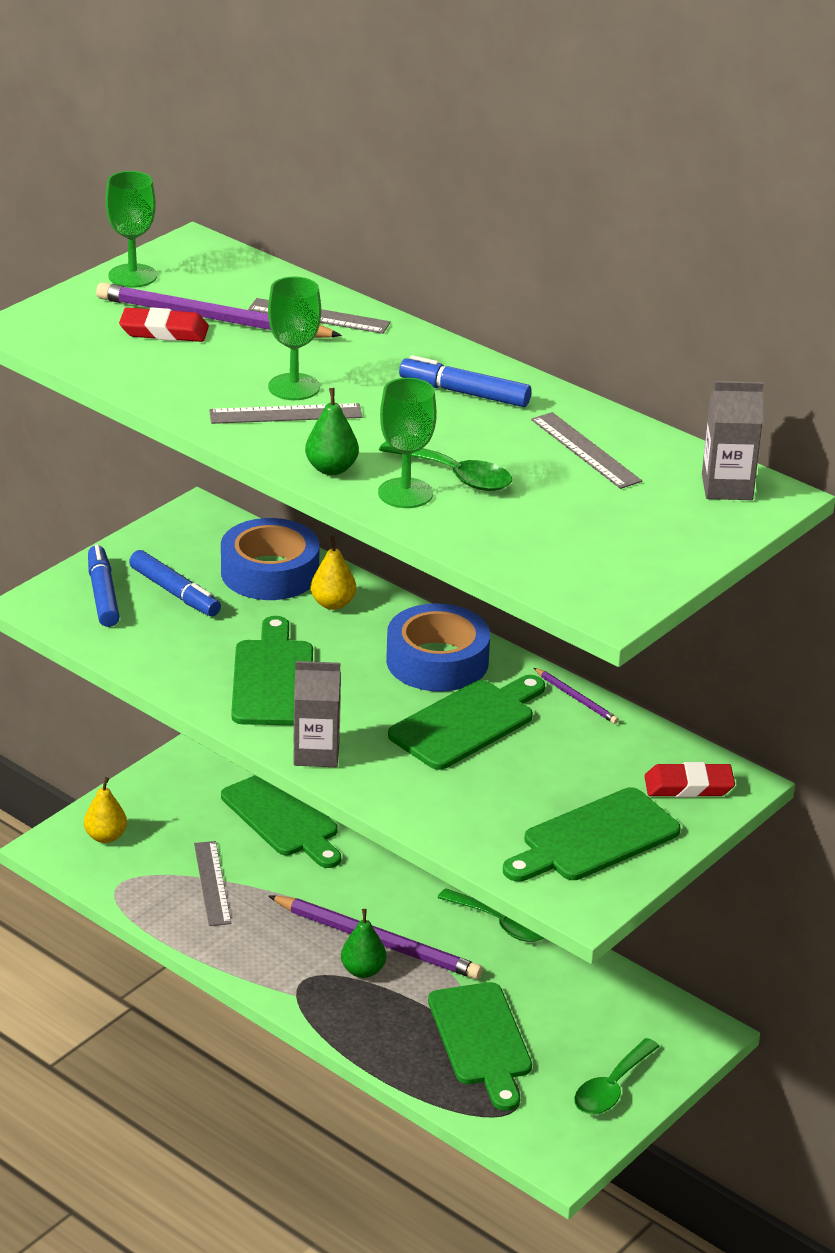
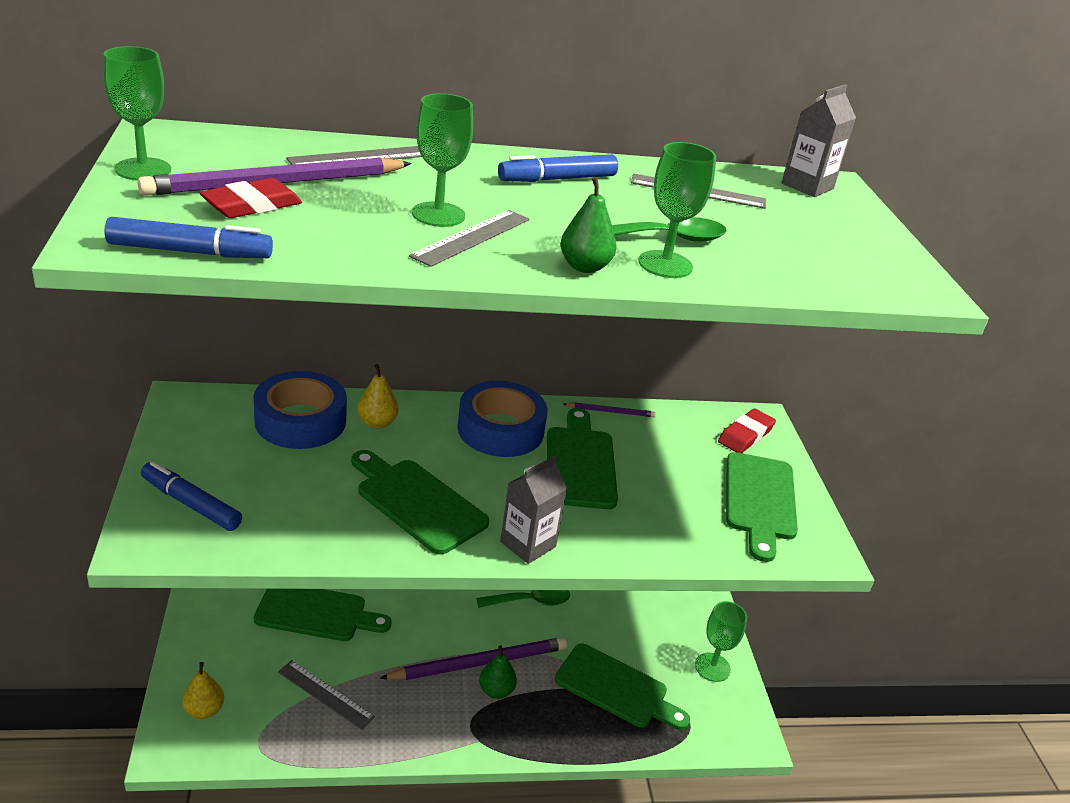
camera: 50 degrees left, 0 degrees up
blue marker [129,550,221,617] -> blue marker moved to [104,217,273,258]
green spoon [574,1038,660,1114] -> green goblet [695,601,747,682]

